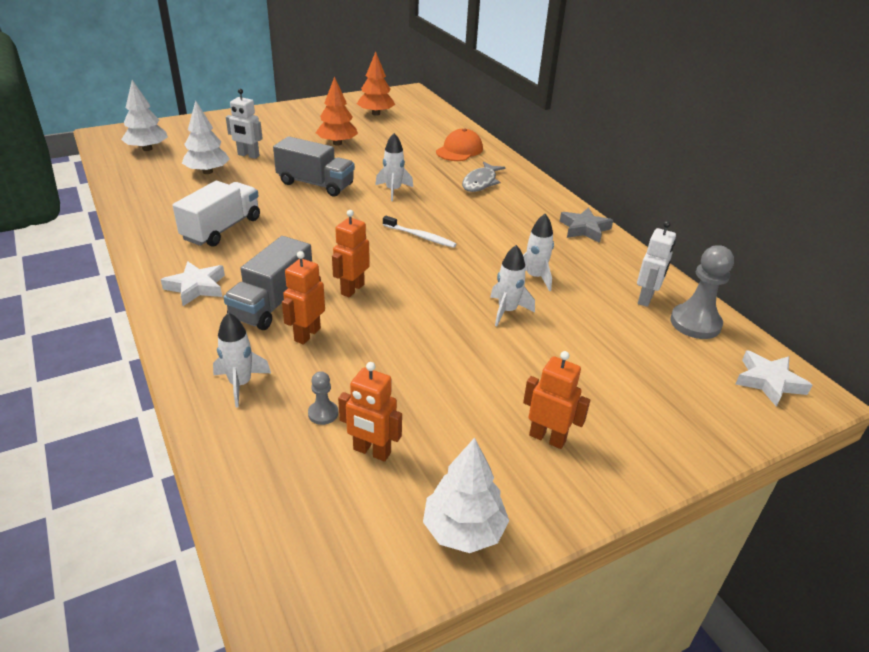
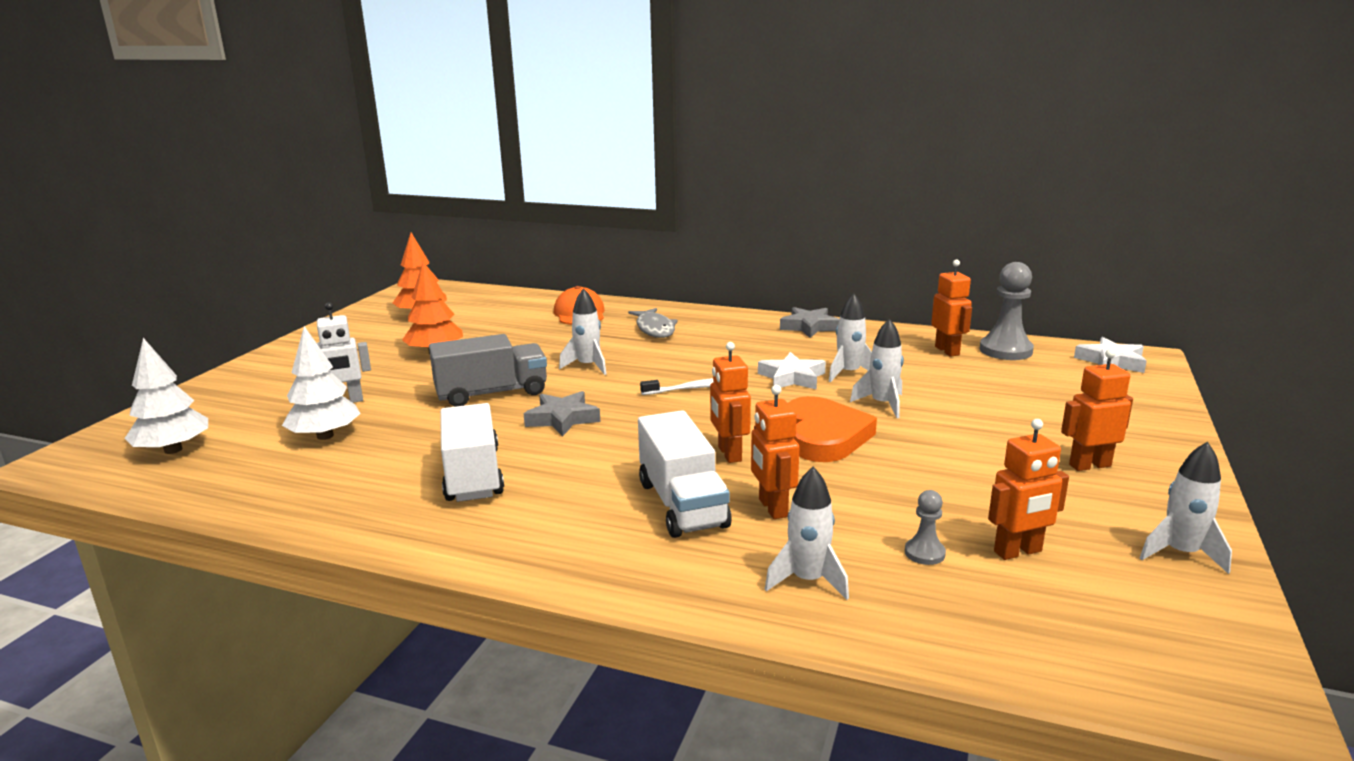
camera: 40 degrees left, 15 degrees down
white star [161,261,225,306] -> white star moved to [758,352,826,390]
grey truck [223,236,312,330] -> white truck [638,410,731,538]
white tree [423,437,509,553] -> white rocket [1140,442,1232,574]
white robot [637,221,676,307] -> orange robot [931,260,972,357]
none -> grey star [524,391,600,436]
none -> orange heart [788,396,877,462]

